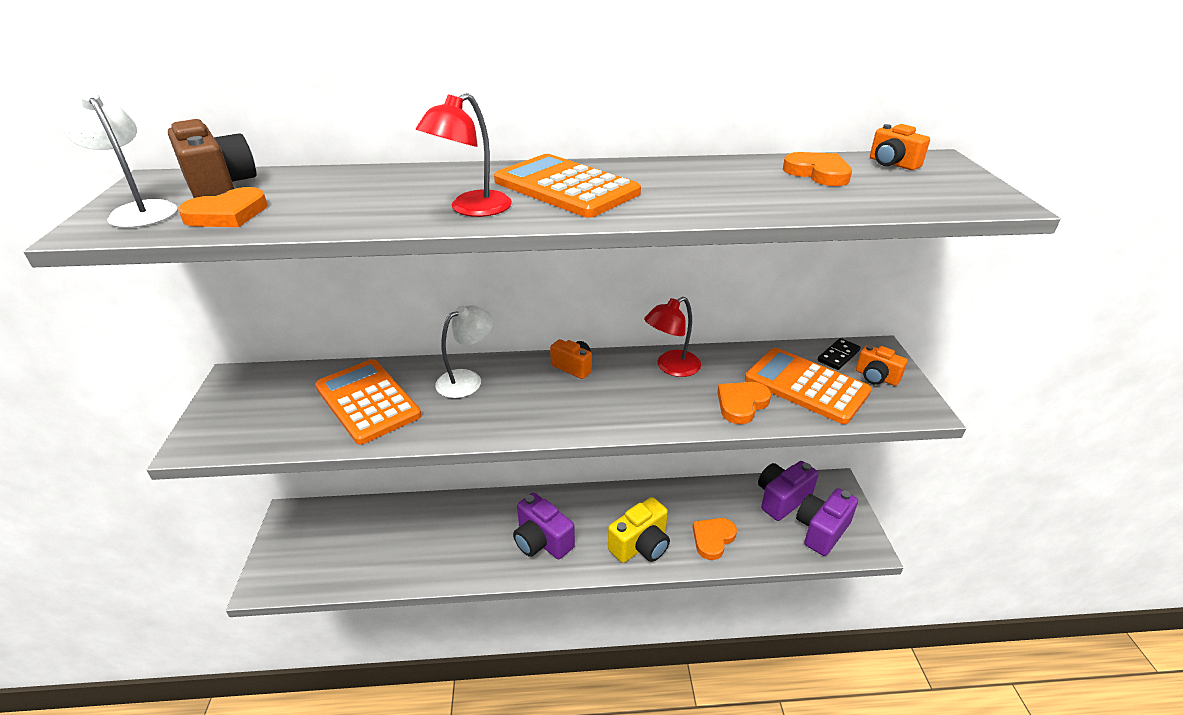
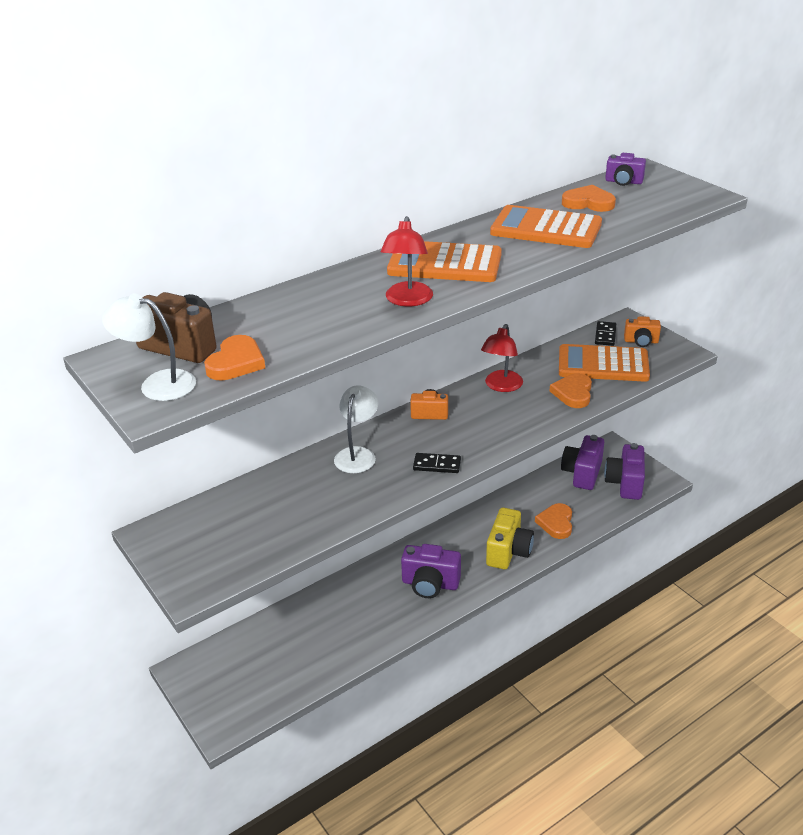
camera: 30 degrees left, 0 degrees up
orange calculator [315,359,422,445] -> orange calculator moved to [490,205,602,248]
orange camera [870,124,930,170] -> purple camera [605,153,646,186]
none -> black domino [413,453,461,473]

